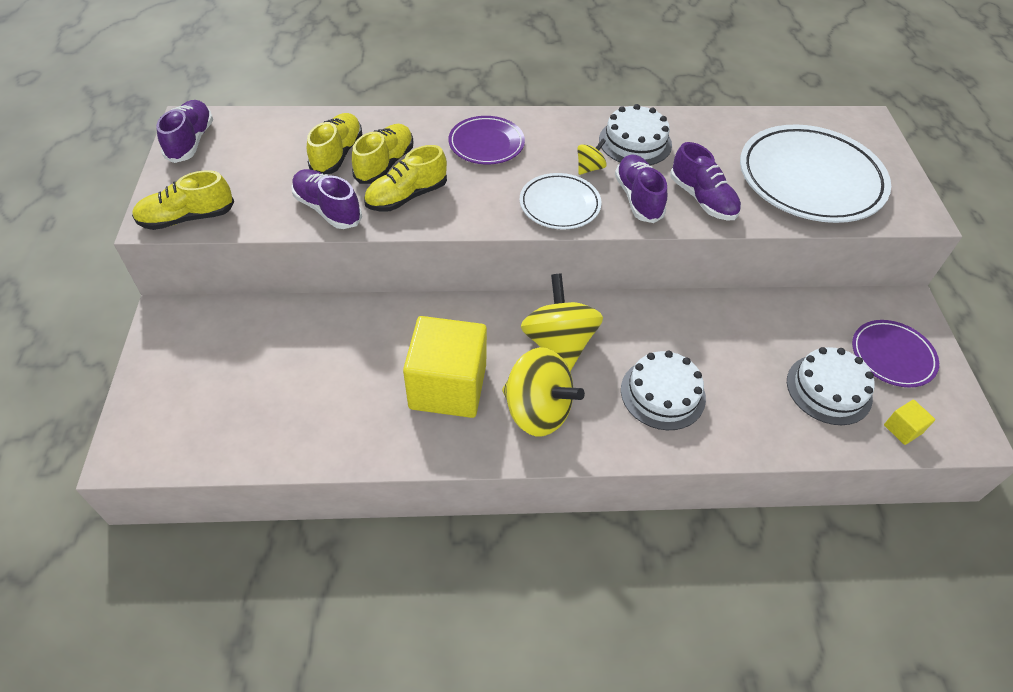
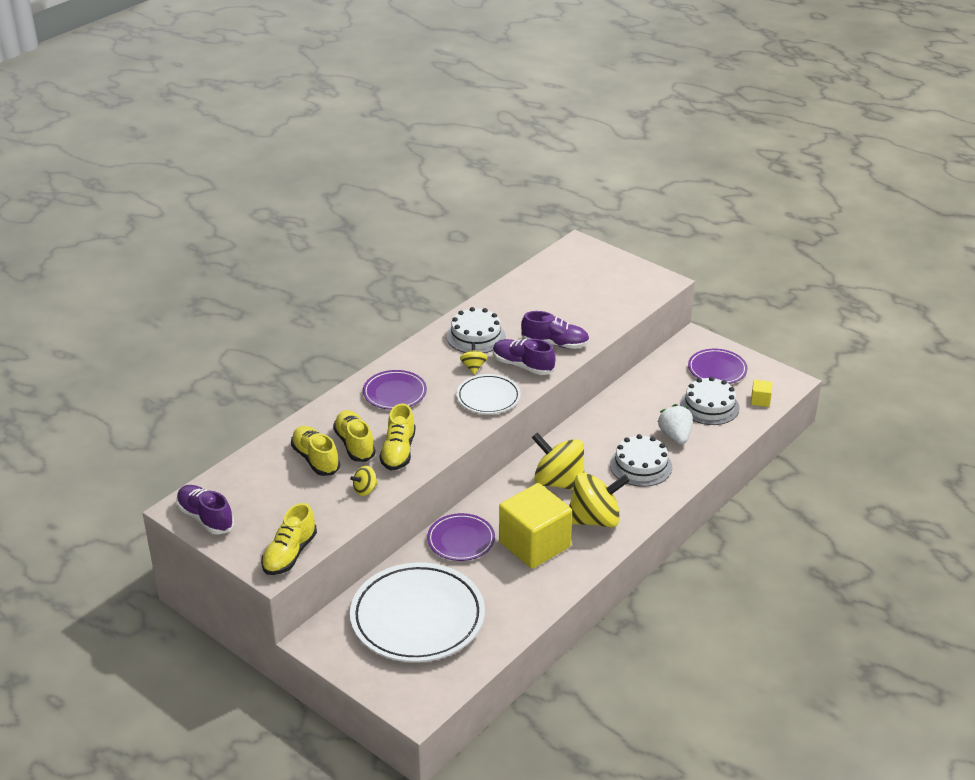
camera: 45 degrees left, 15 degrees down
purple shoe [291,169,362,229] -> yellow spinning top [350,466,378,496]
white plate [740,124,891,223] -> white plate moved to [350,562,485,662]
none -> purple plate [427,513,495,561]
none -> white strawberry [658,404,693,444]

